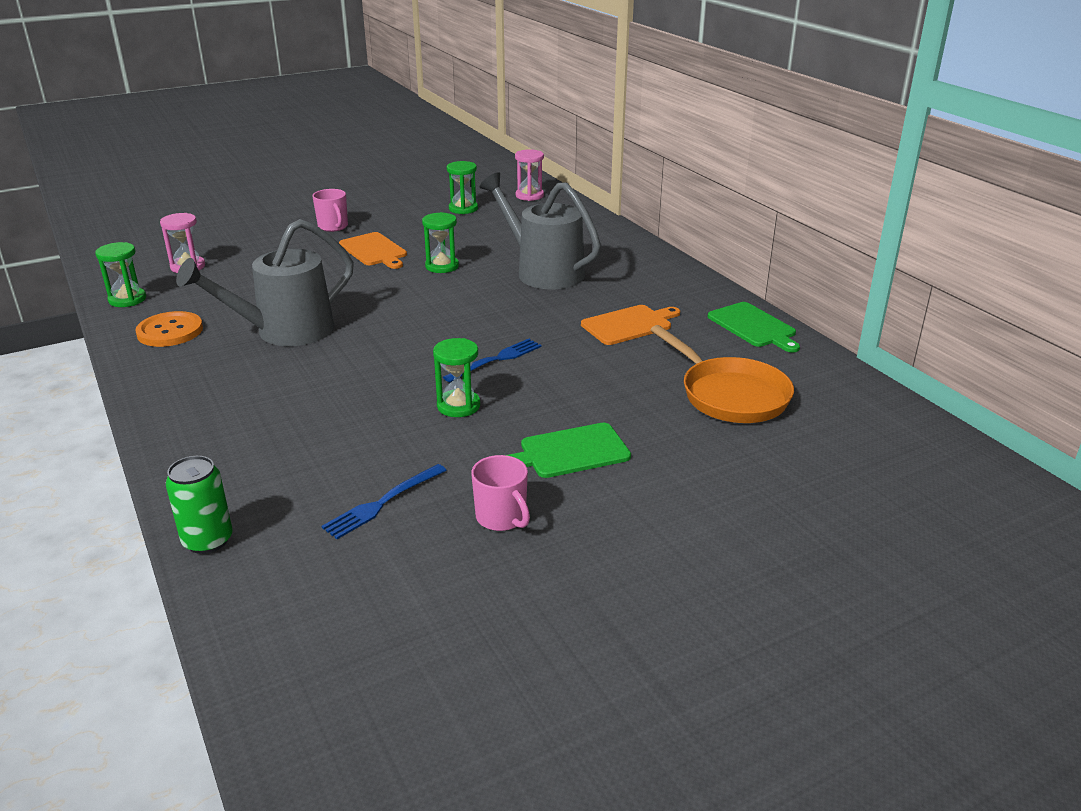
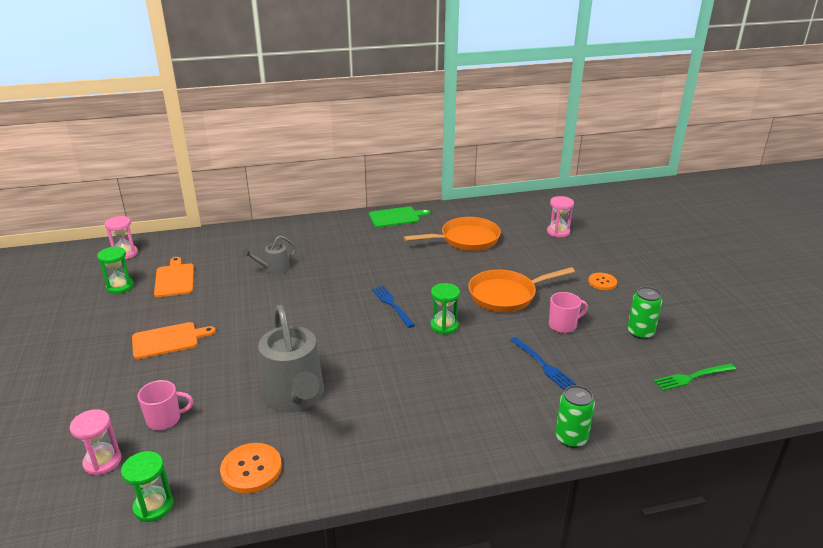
camera: 75 degrees left, 0 degrees up
pink mug [312,189,348,232] -> pink mug moved to [138,380,193,430]
green hourglass [422,212,459,273] -> none
grey watering can [479,172,601,289] -> grey watering can [243,236,297,275], size x0.49
green cutting board [506,423,631,478] -> orange pan [468,267,575,312]
orange cutting board [581,305,680,345] -> orange cutting board moved to [154,257,194,297]
none -> pink hourglass [547,196,574,238]
none -> orange button [588,273,617,290]
none -> green can [627,287,662,339]
none -> green fork [654,363,736,391]

